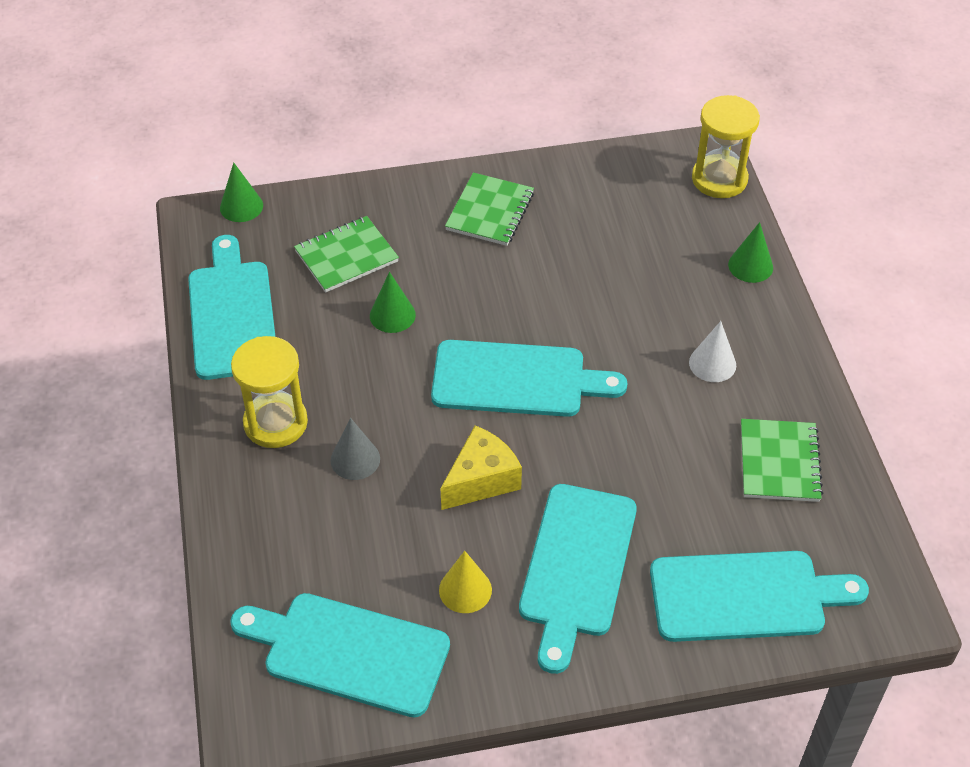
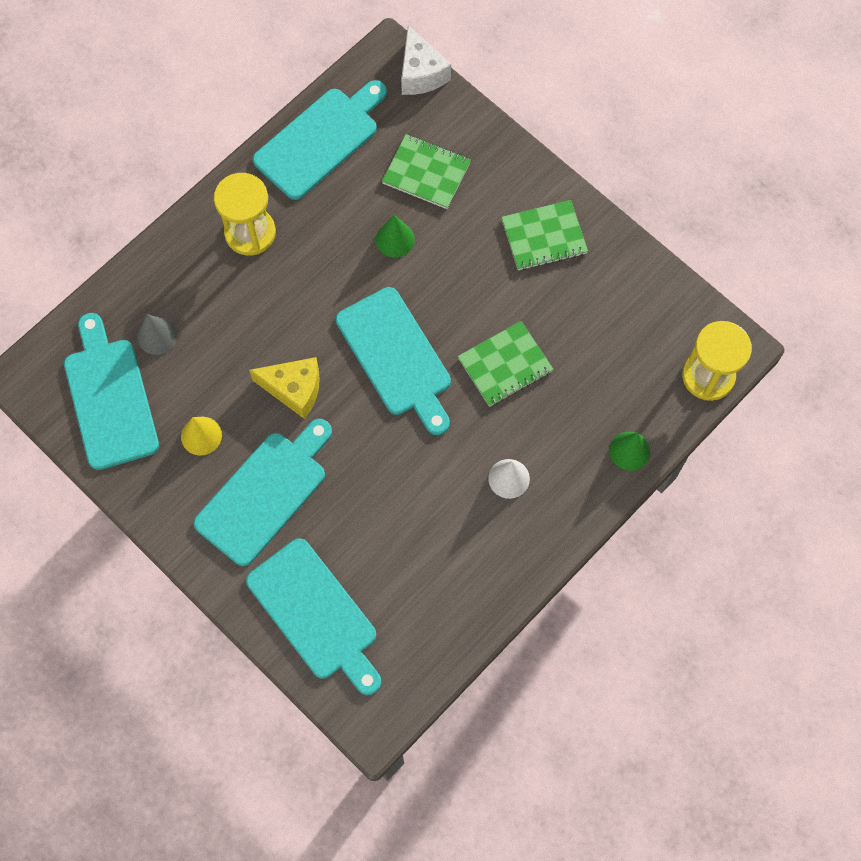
camera: 55 degrees right, 20 degrees up
green cone [220,162,263,222] -> white cheese [401,25,451,95]
grey cone [331,418,380,480] -> grey cone moved to [137,314,178,355]
turquoise cutting board [519,484,637,674] -> turquoise cutting board turned 150 degrees clockwise [194,419,332,566]
green notebook [741,419,823,502] -> green notebook moved to [458,321,554,407]

